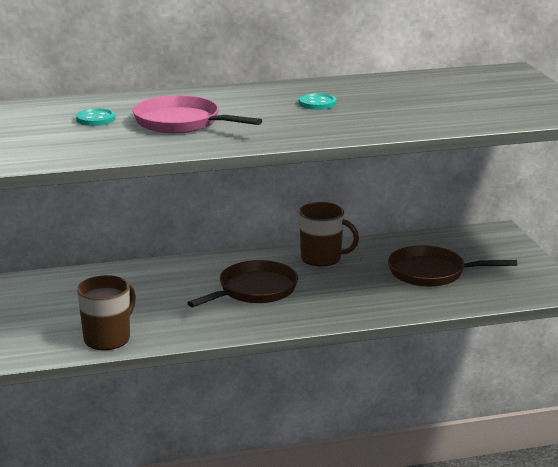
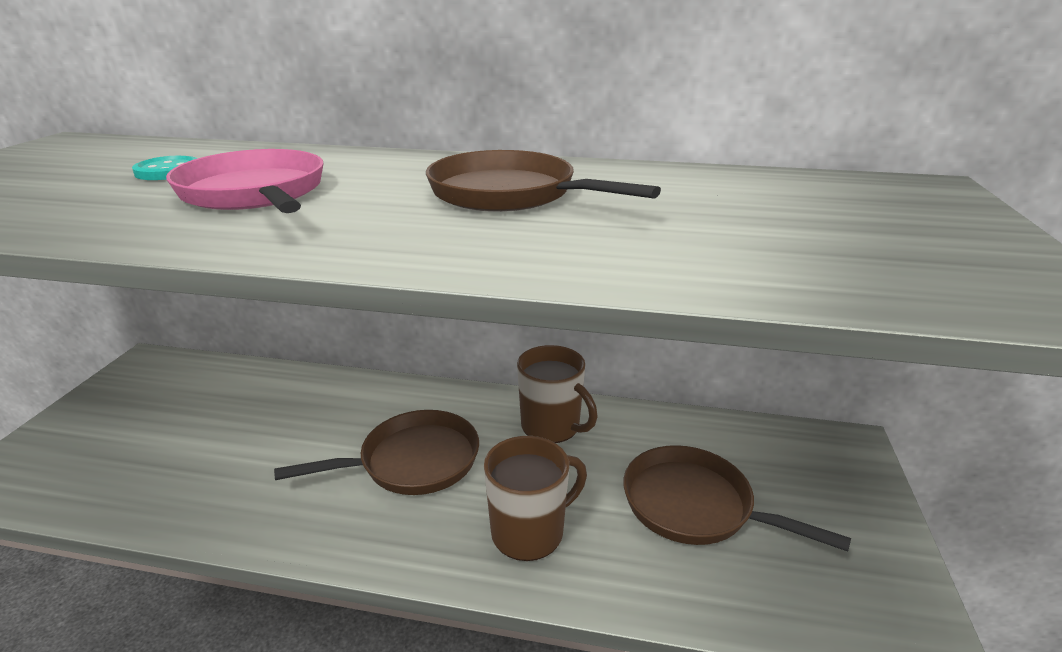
camera: 25 degrees right, 5 degrees up
brown mug [77,275,136,350] -> brown mug moved to [484,436,587,561]
turquoise button [299,93,336,110] -> brown pan [426,150,661,212]

